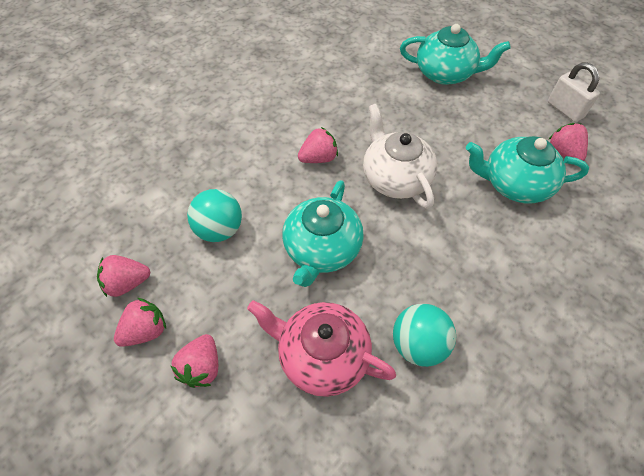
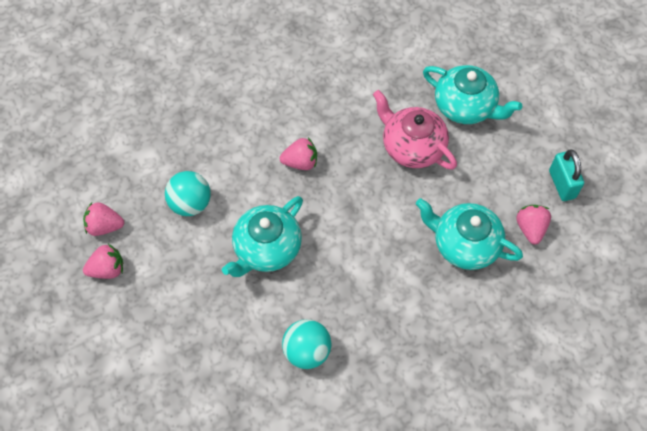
camera: 20 degrees right, 5 degrees up
pink strawberry [171,334,218,388] -> none
pink teapot [247,300,396,397] -> pink teapot moved to [373,90,457,170]
white teapot [363,104,437,209] -> none
white padlock [548,62,600,122] -> turquoise padlock [549,149,584,201]

